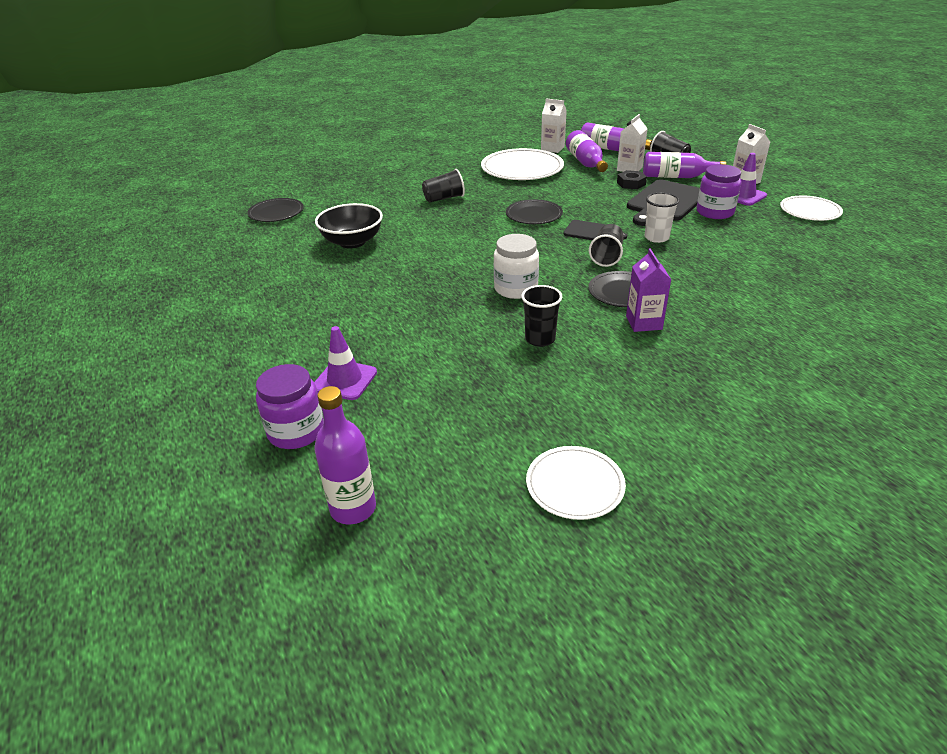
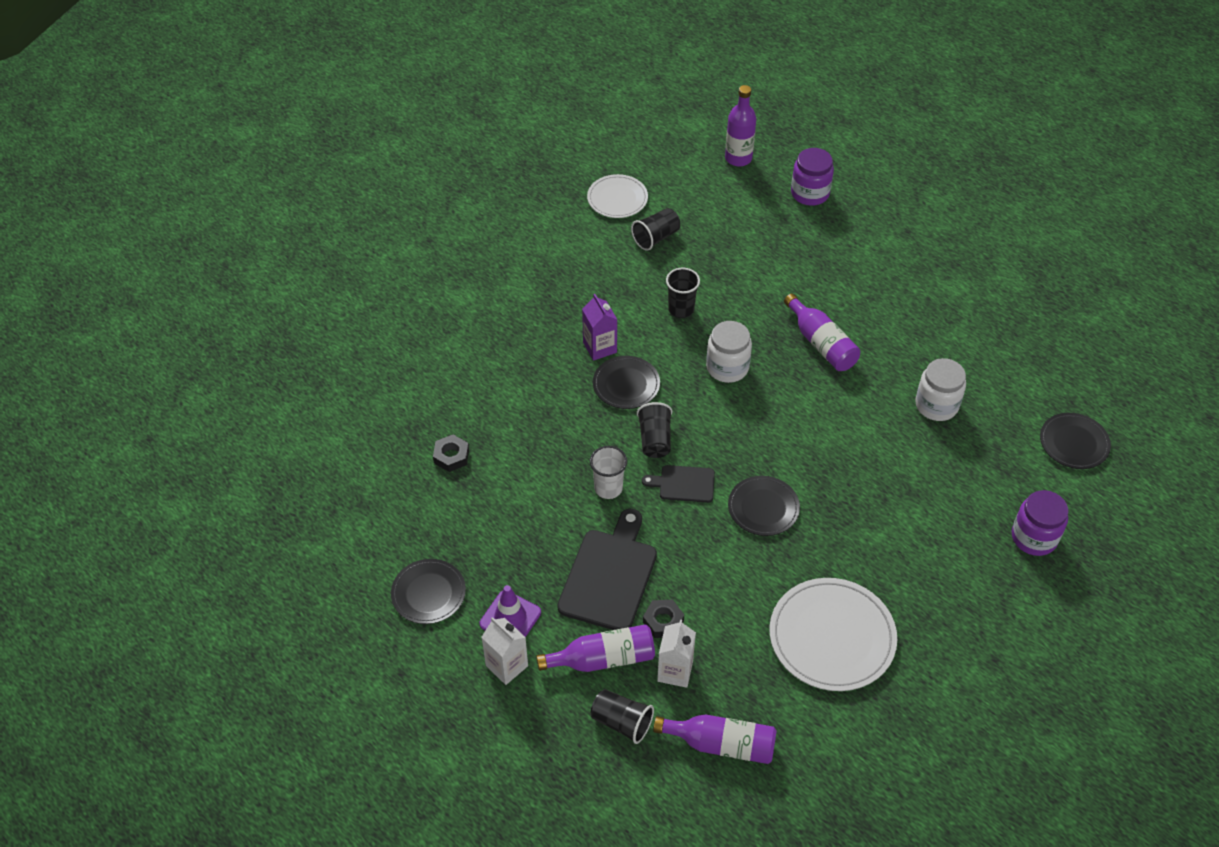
camera: 160 degrees right, 15 degrees up
purple traffic cone [314,326,377,400] -> none
black bowl [315,203,383,248] -> white jar [915,358,966,421]
black cup [422,169,465,203] -> black cup moved to [631,208,680,251]
white carton [541,98,567,153] -> none
purple bottle [566,130,608,172] -> purple bottle moved to [784,293,860,371]
purple jar [697,164,741,219] -> purple jar moved to [1012,490,1068,556]
white plate [780,196,843,221] -> black plate [391,559,466,624]
none -> black nut [433,435,469,472]

